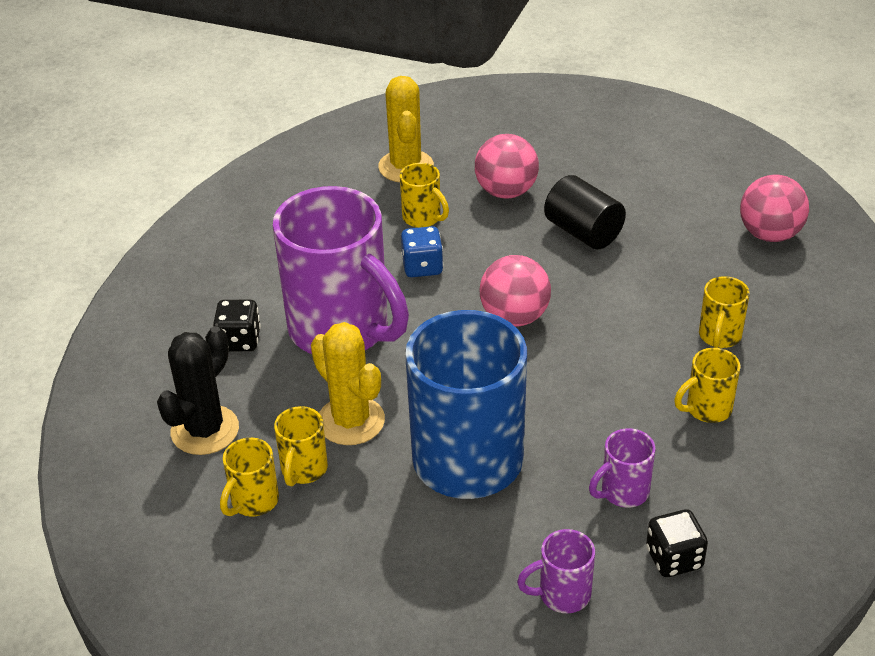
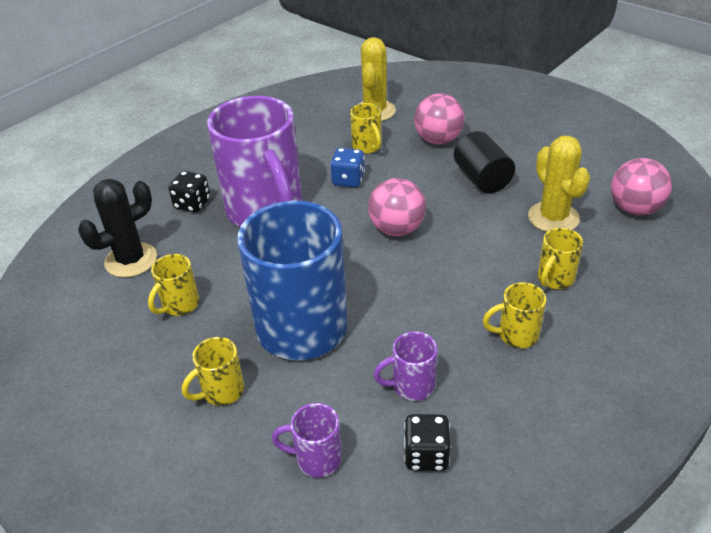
camera: 20 degrees right, 0 degrees up
yellow mug [220,438,279,516] -> yellow mug moved to [182,337,244,406]
yellow cactus [311,322,385,445] -> yellow cactus moved to [528,136,590,232]

